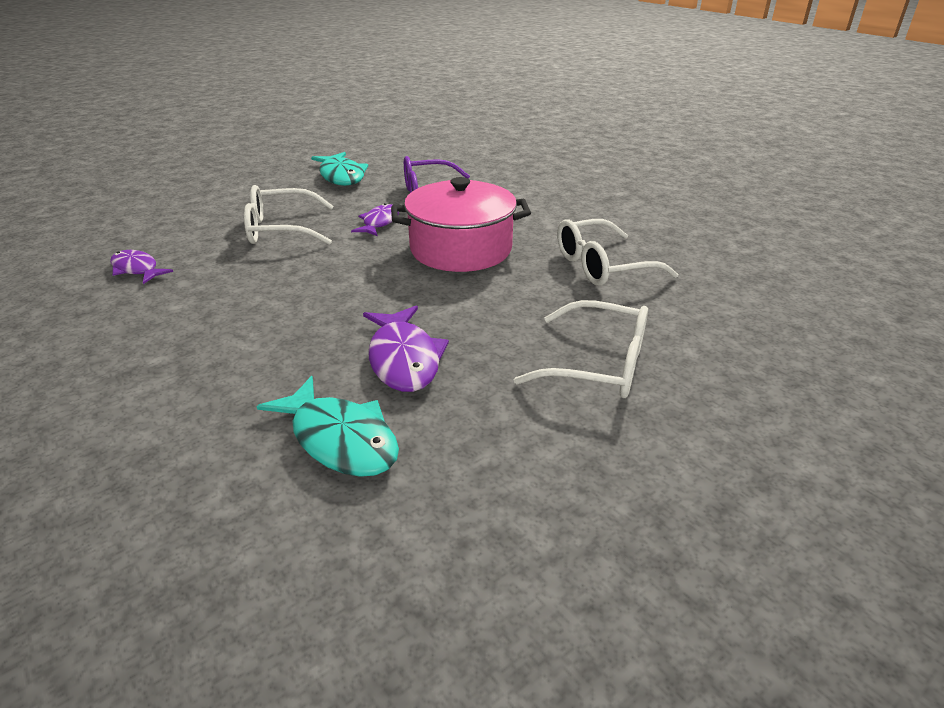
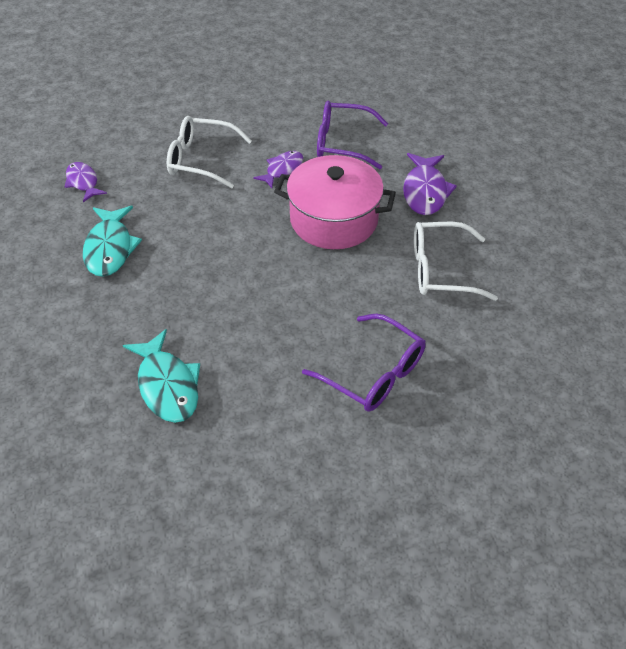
camera: 20 degrees right, 15 degrees up
turquoise fish [311,152,368,186] -> turquoise fish moved to [83,206,142,277]
purple fish [363,306,449,392] -> purple fish moved to [403,153,457,215]
white glasses [514,300,648,398] -> purple glasses [302,314,425,412]

